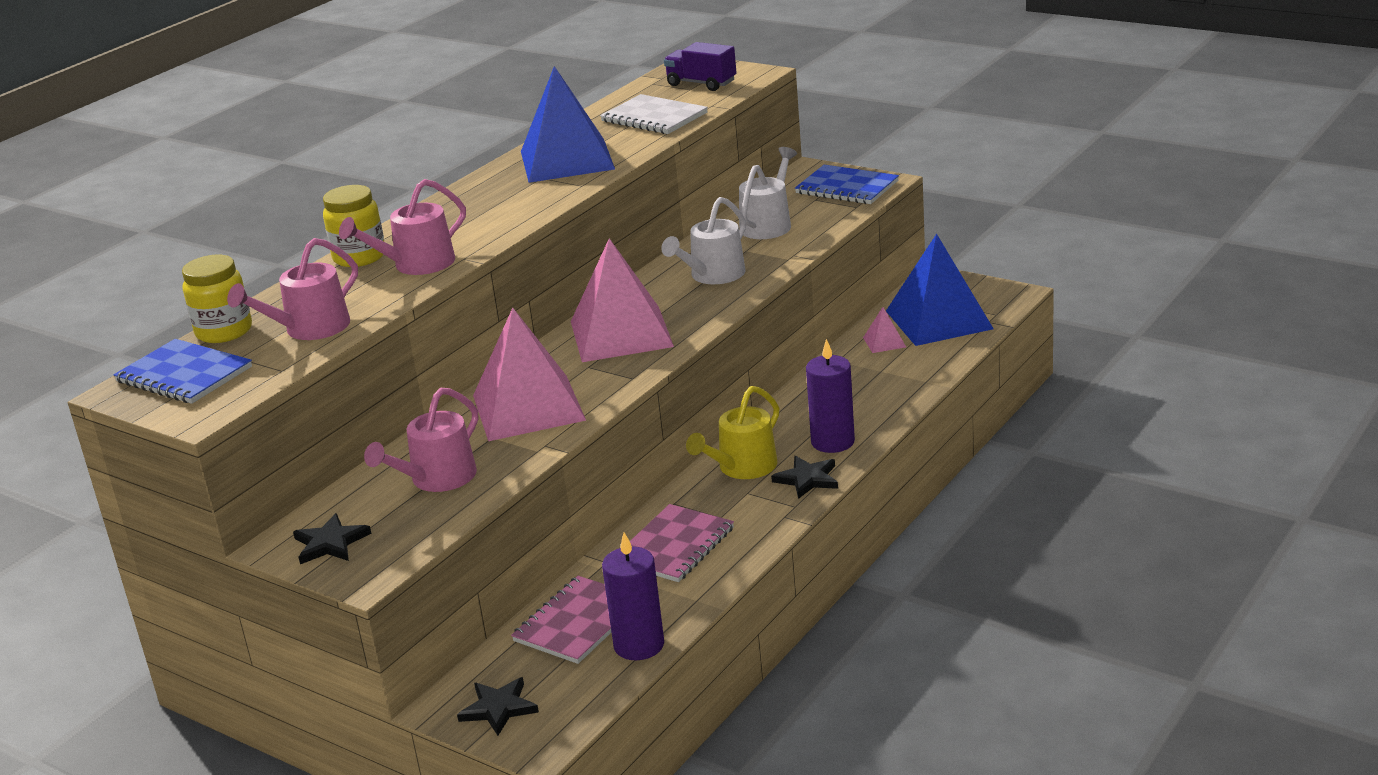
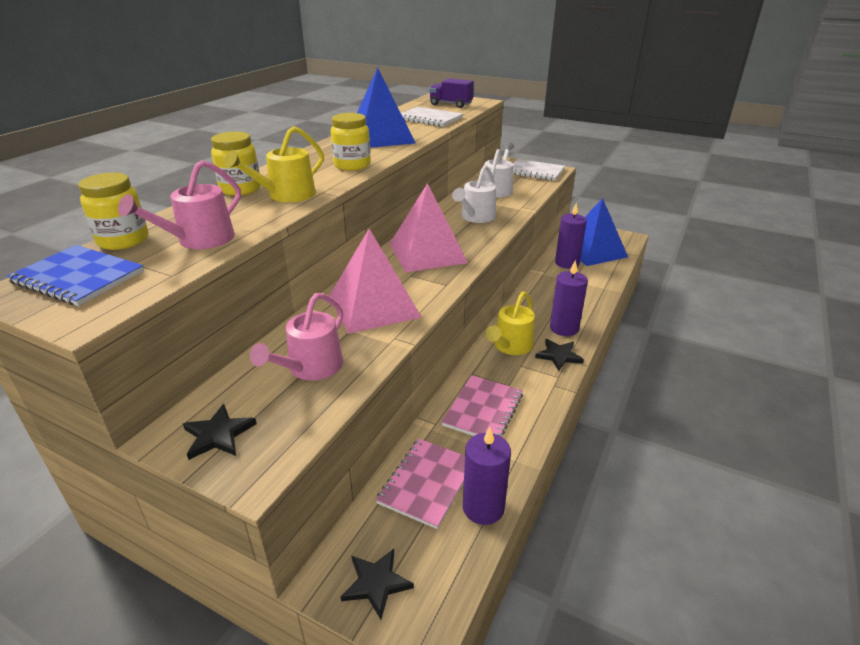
camera: 10 degrees left, 5 degrees up
pink watering can [339,179,466,275] -> yellow watering can [224,126,324,202]
blue notebook [795,165,899,204] -> white notebook [513,159,565,181]
pink pyramid [863,307,906,353] -> purple candle [555,203,587,269]
none -> yellow jar [331,113,371,171]

